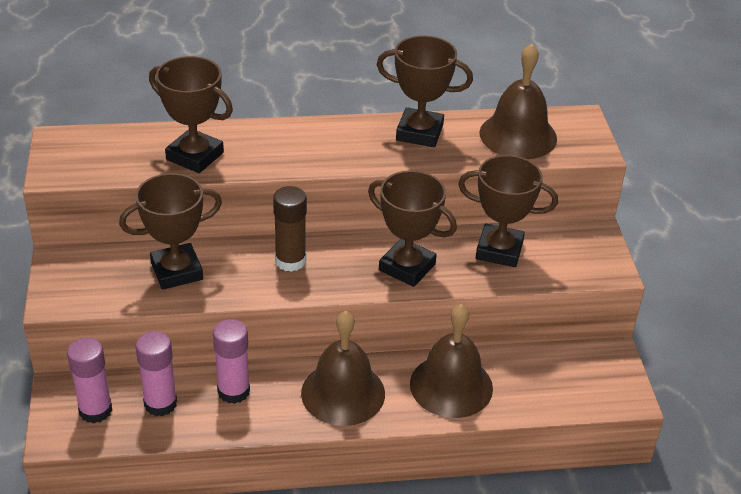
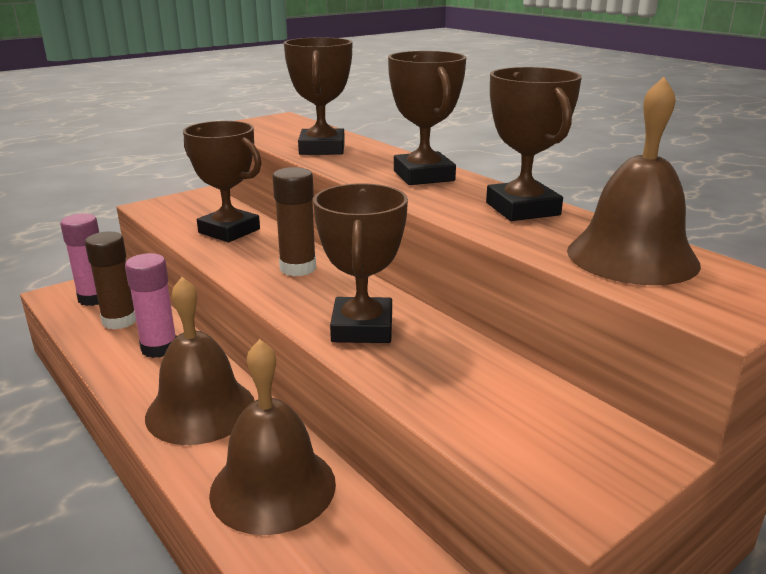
camera: 60 degrees right, 15 degrees down
pink glue stick [136,331,177,416] -> brown glue stick [85,231,136,329]
brown trophy [458,155,558,267] -> brown trophy moved to [388,51,466,185]

